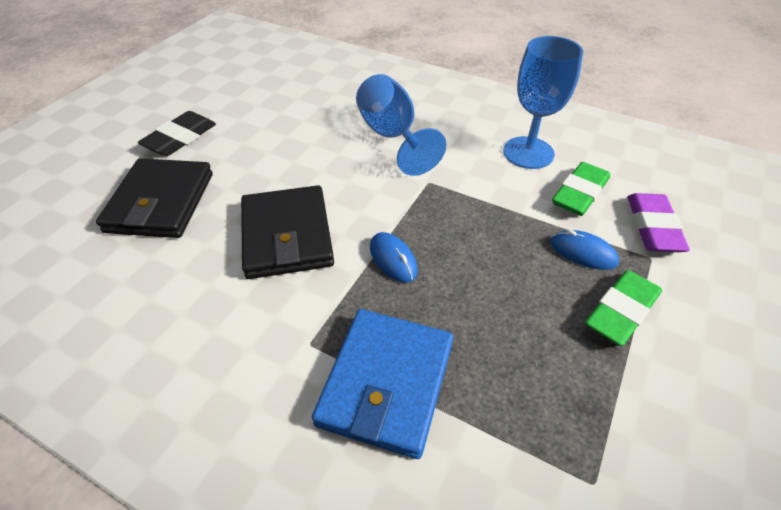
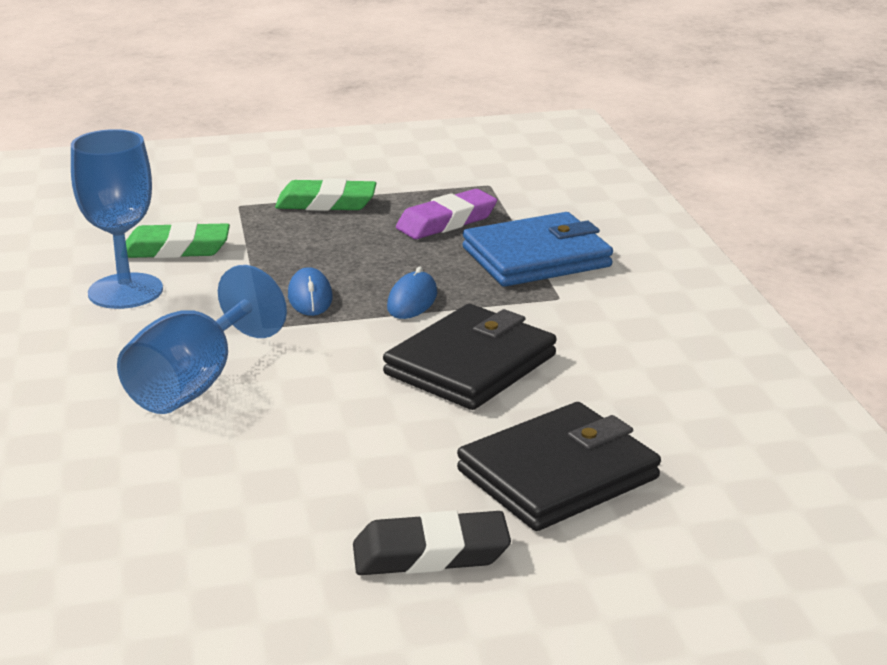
camera: 130 degrees left, 20 degrees down
blue mouse [550,230,619,270] -> blue mouse moved to [288,267,333,316]
purple eraser [627,193,690,252] -> purple eraser moved to [396,189,497,239]

